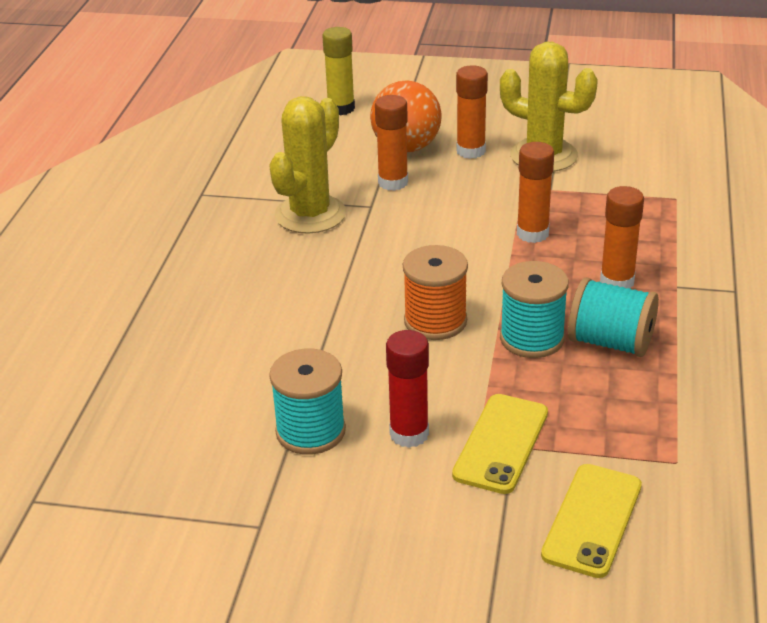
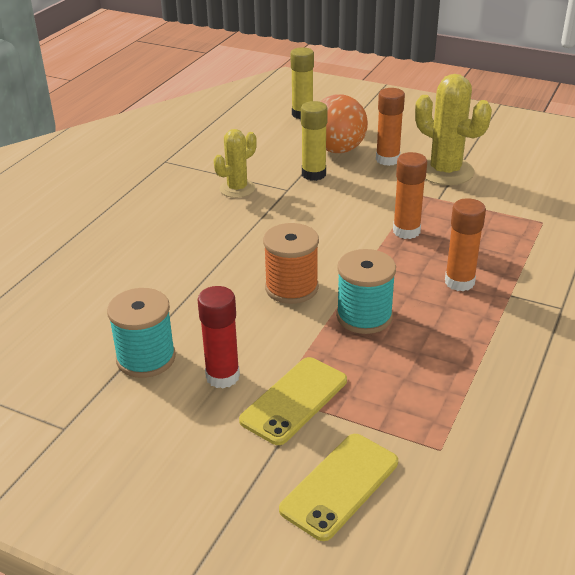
camera: 15 degrees right, 0 degrees up
yellow cactus [269,96,346,234] -> yellow cactus [214,129,257,198], size x0.62
orange glue stick [375,95,408,191] -> yellow glue stick [301,101,328,181]
turquoise spool [568,277,659,357] -> none

